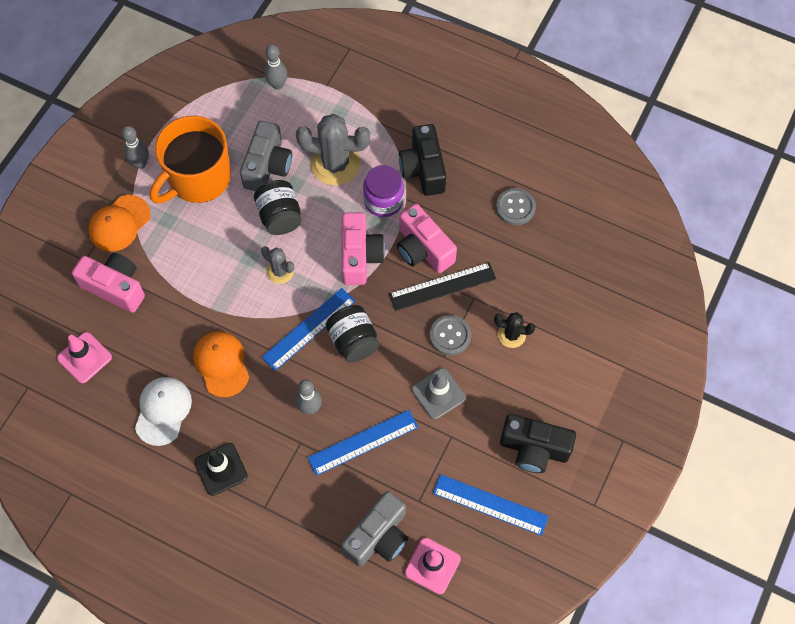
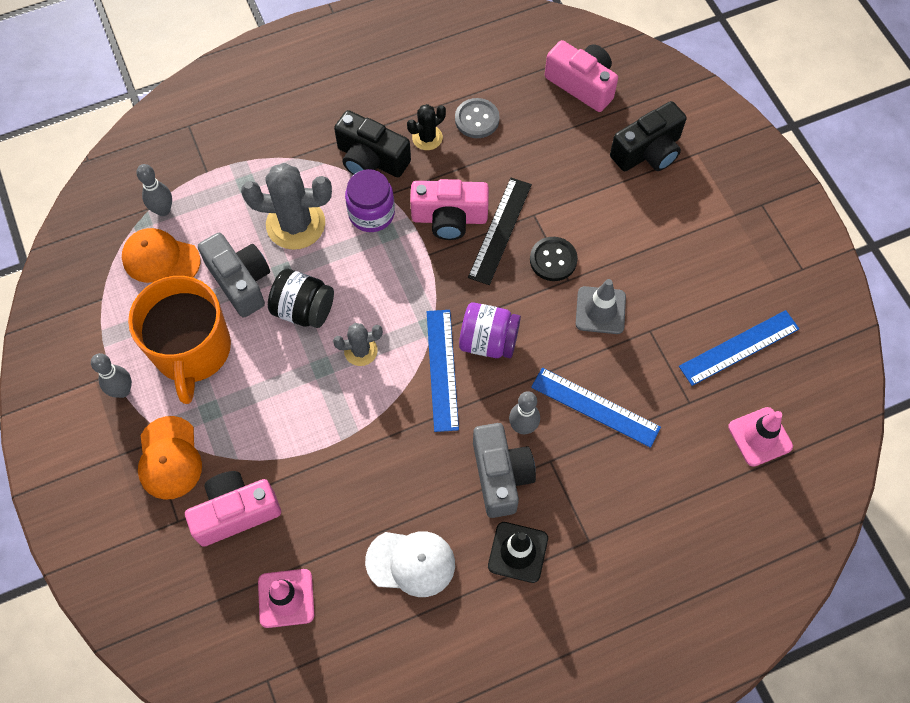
camera: 50 degrees left, 0 degrees up
white cap [135,377,192,446] -> white cap turned 135 degrees clockwise [365,531,455,597]
orange cap [193,331,249,397] -> orange cap moved to [122,228,200,283]
grey cactus [296,114,370,185] -> grey cactus turned 45 degrees clockwise [241,163,332,250]
blue ruler [307,410,418,476] -> blue ruler turned 75 degrees counterclockwise [531,368,661,448]
black jar [326,305,379,363] -> purple jar [459,302,521,358]
grey camera [341,491,408,567] -> grey camera moved to [473,423,536,518]
pink camera [342,212,385,285] -> pink camera moved to [545,40,618,112]
grey button [430,315,471,355] -> black button [530,237,578,281]
black cactus [494,312,535,348] -> black cactus moved to [407,104,446,150]
black camera [500,414,576,473] -> black camera moved to [610,101,687,171]

